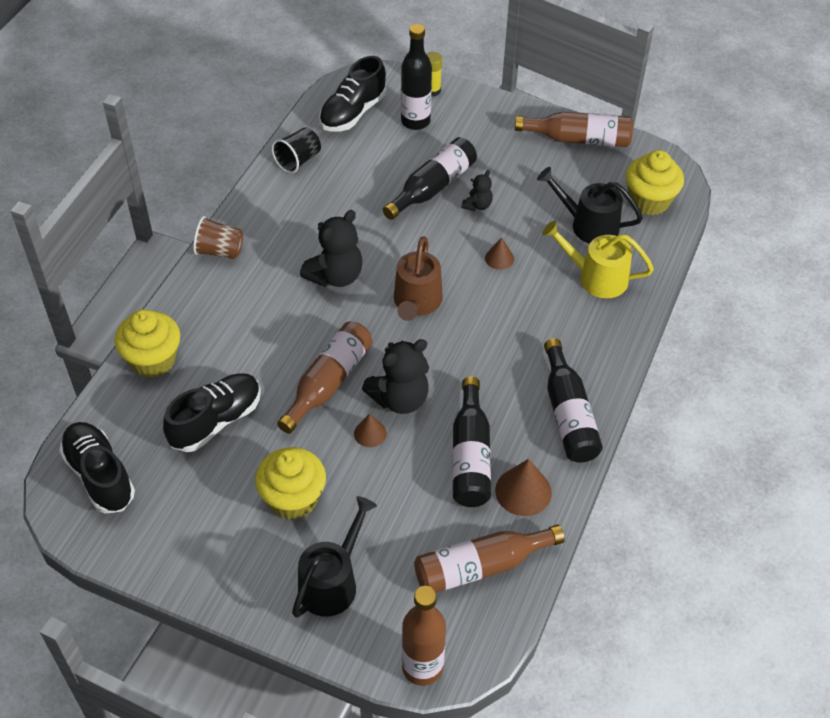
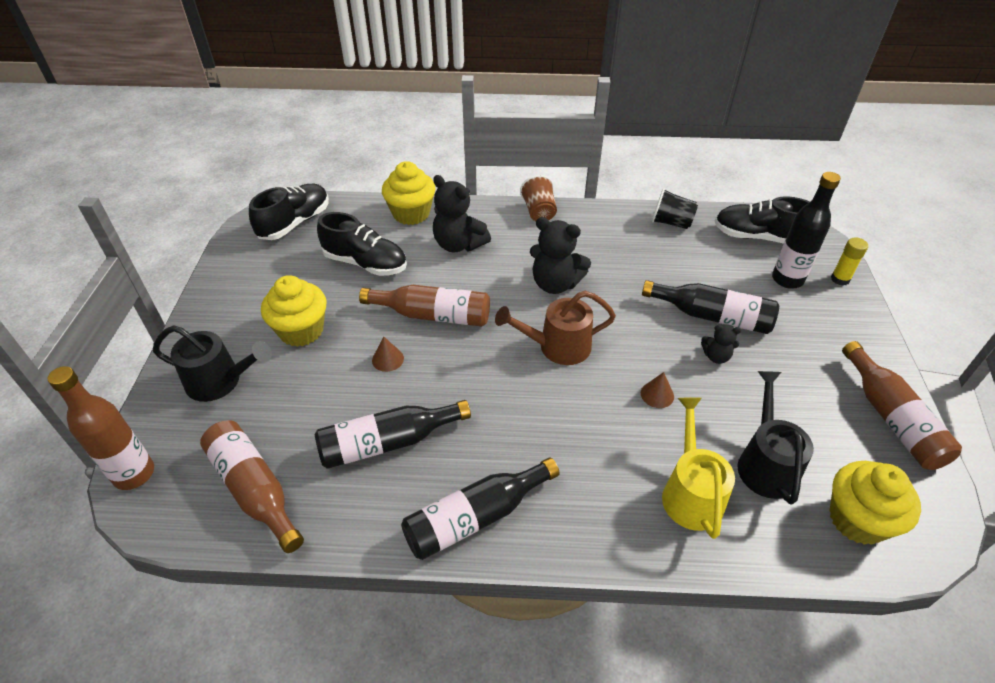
camera: 70 degrees right, 5 degrees down
black teddy bear [362,339,429,414] -> black teddy bear moved to [433,175,491,252]
brown cone [495,459,552,516] -> none

